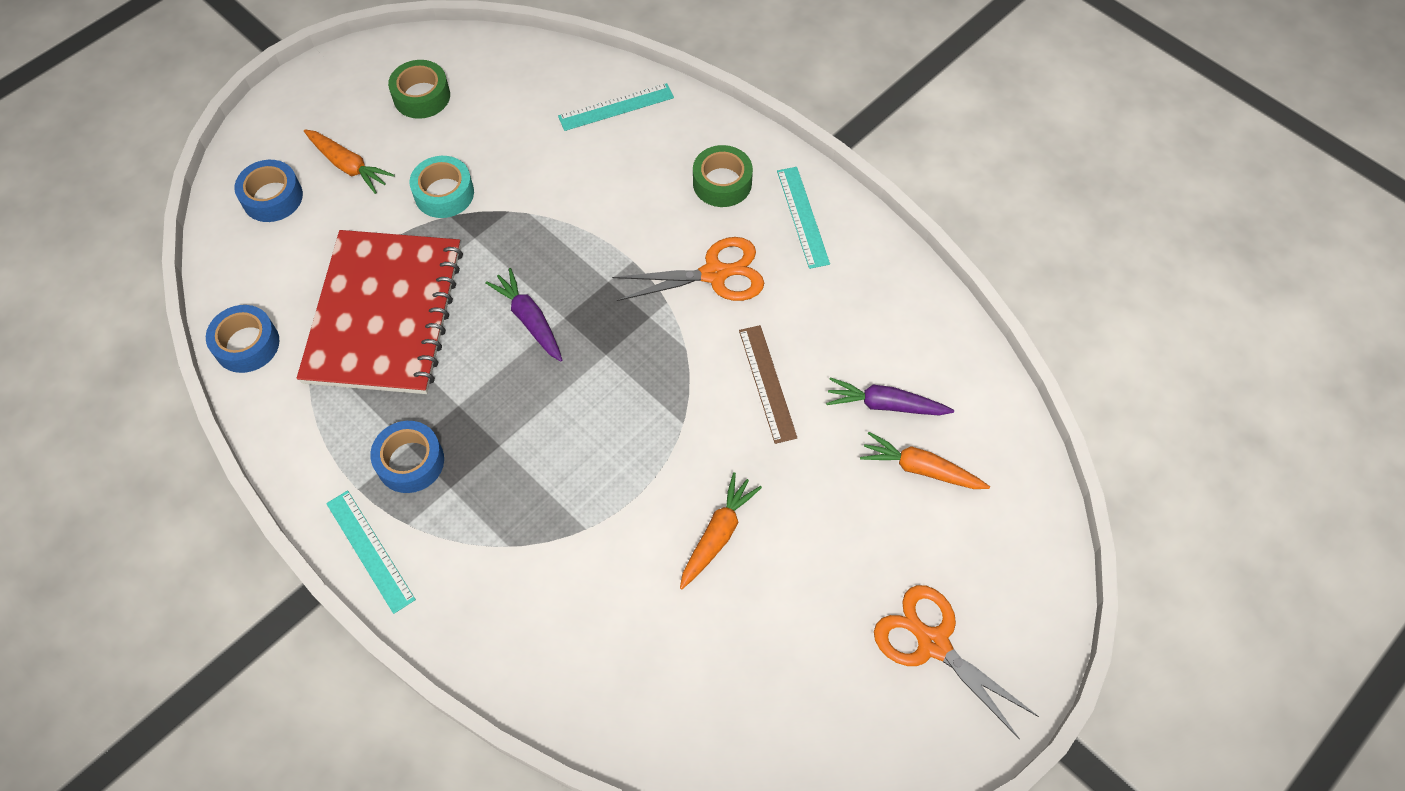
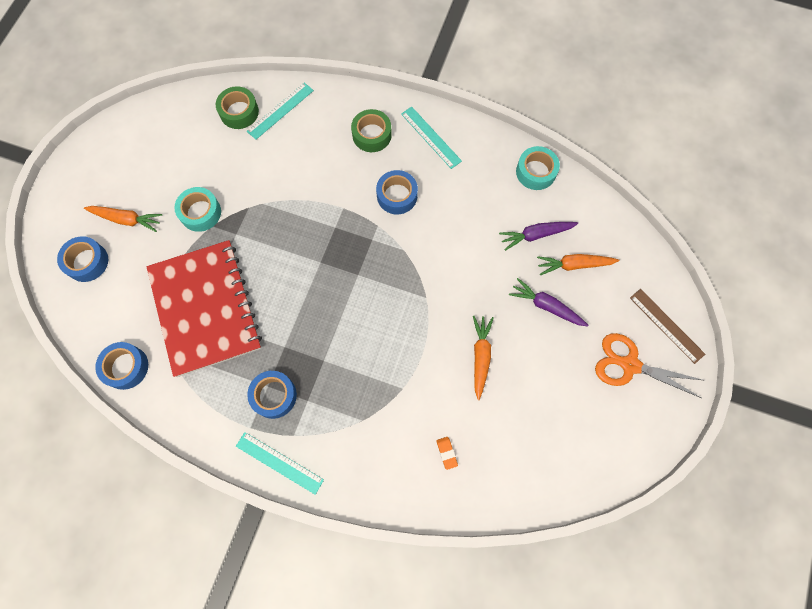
camera: 25 degrees left, 10 degrees up
green tape [388,60,450,119] -> green tape moved to [216,86,259,129]
purple carrot [485,268,562,362] -> purple carrot moved to [509,278,588,327]
orange scissors [612,237,764,301] -> blue tape [376,170,418,214]
brown ruler [739,325,797,444] -> brown ruler moved to [630,289,705,364]
none -> orange eraser [436,437,458,470]
none -> turquoise tape [516,146,560,190]

